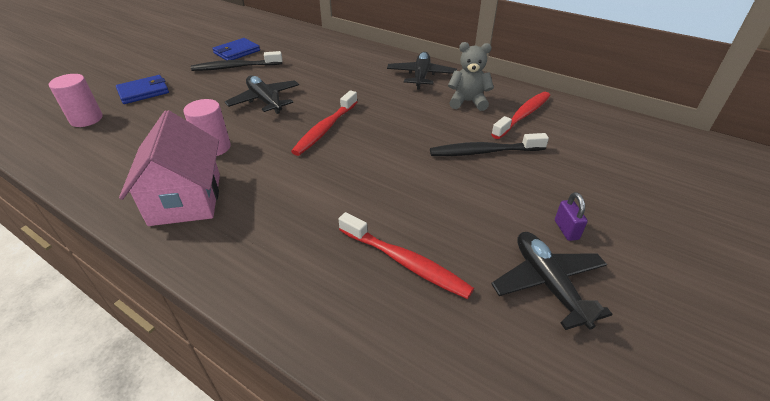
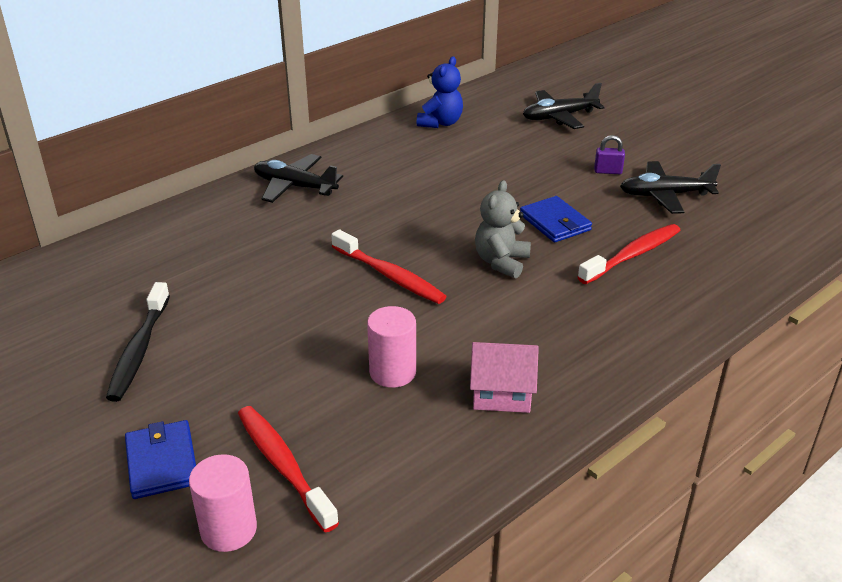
camera: 75 degrees left, 5 degrees down
pink house [119,110,220,226] -> pink house [470,342,539,413], size x0.63
blue wallet [212,38,260,60] -> blue wallet moved to [520,196,592,243]
black plane [225,75,299,114] -> black plane moved to [523,83,605,129]
black toothbrush [430,133,549,156] -> none
grey teddy bear [448,42,494,111] -> grey teddy bear moved to [475,180,531,279]
red toothbrush [491,92,550,139] -> red toothbrush moved to [238,406,339,532]
none -> blue teddy bear [417,56,463,128]

